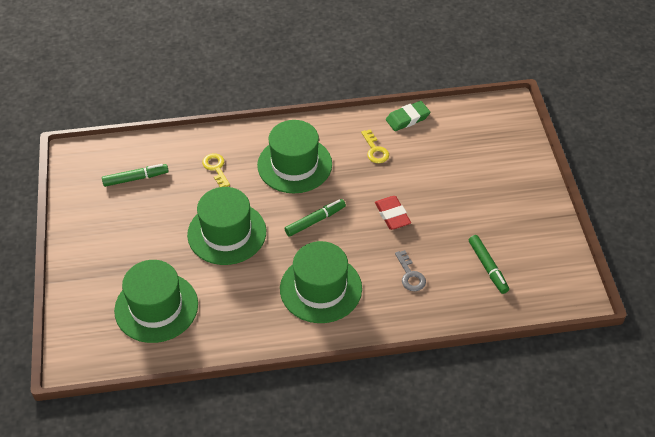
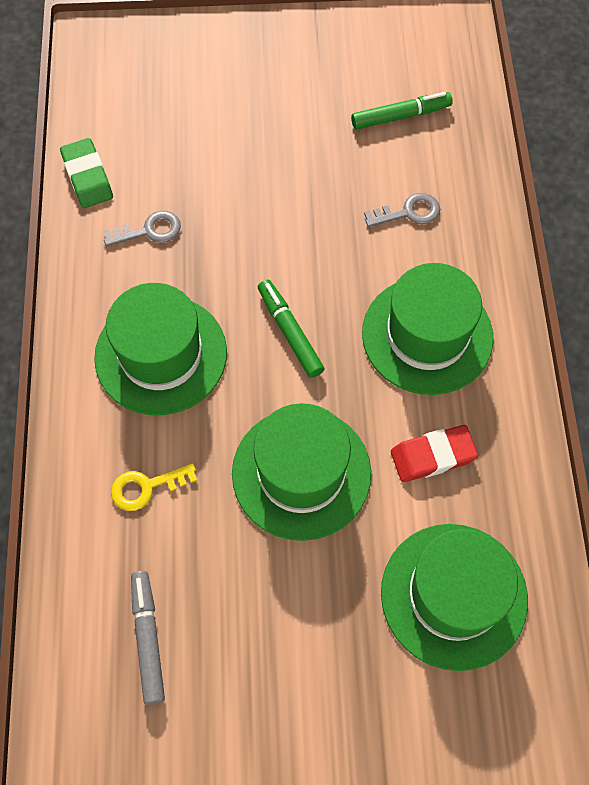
camera: 85 degrees left, 15 degrees up
green marker [102,164,169,187] -> grey marker [131,571,165,705]
yellow key [361,129,389,163] -> grey key [103,211,181,246]
red eraser [375,196,411,230] -> red eraser moved to [391,425,478,482]

